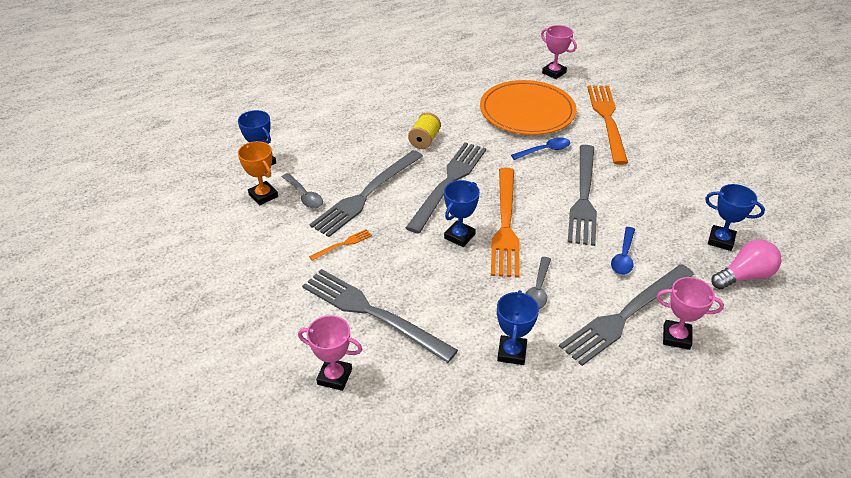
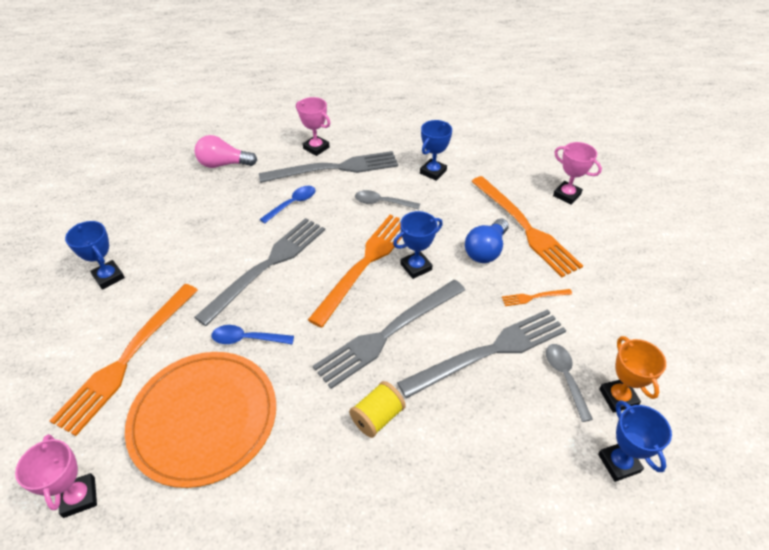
camera: 155 degrees left, 5 degrees up
grey fork [302,269,458,363] -> orange fork [471,176,583,277]
grey spoon [525,257,551,309] -> grey spoon turned 120 degrees counterclockwise [355,190,420,209]
blue trophy [705,184,765,251] -> blue trophy moved to [65,221,125,290]
none -> blue light bulb [465,218,509,263]

